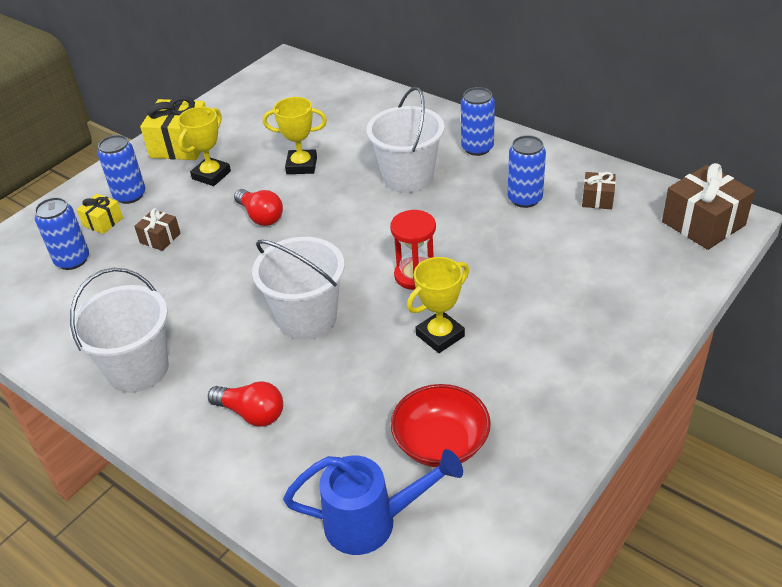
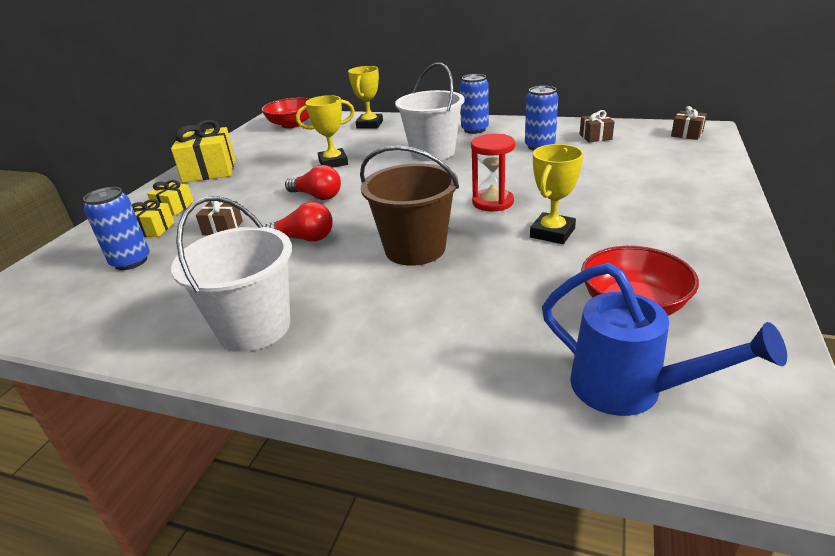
camera: 20 degrees left, 10 degrees down
blue can [98,135,145,204] -> yellow gift [147,180,194,216]
yellow trophy [178,107,231,186] -> yellow trophy moved to [348,66,383,129]
red light bulb [208,381,283,427] -> red light bulb moved to [263,202,333,242]
white bucket [252,237,345,340] -> brown bucket [360,146,459,266]
blue watering can [283,449,463,555] -> blue watering can turned 60 degrees clockwise [542,263,787,416]
brown gift [662,163,755,250] -> brown gift [671,106,707,140], size x0.53
none -> red bowl [261,98,309,128]

